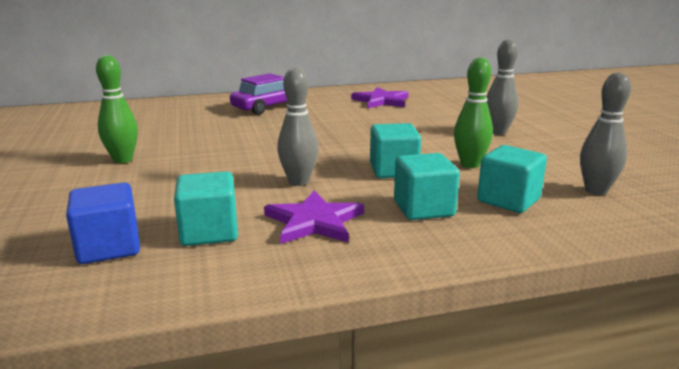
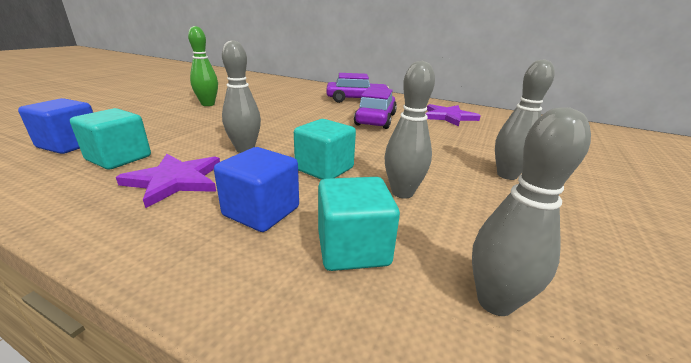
camera: 40 degrees right, 5 degrees up
turquoise cube [394,153,460,220] -> blue cube [214,147,299,232]
green bowling pin [454,57,493,168] -> grey bowling pin [384,61,435,199]
none -> purple car [354,87,397,129]

